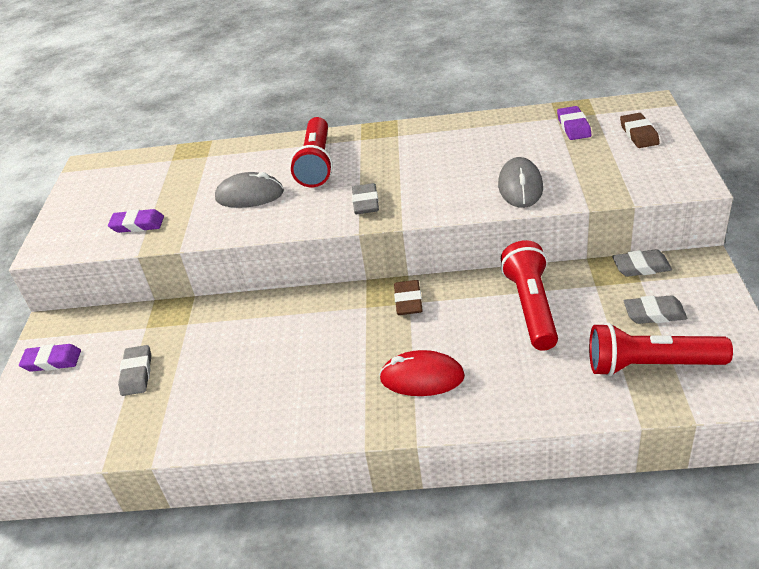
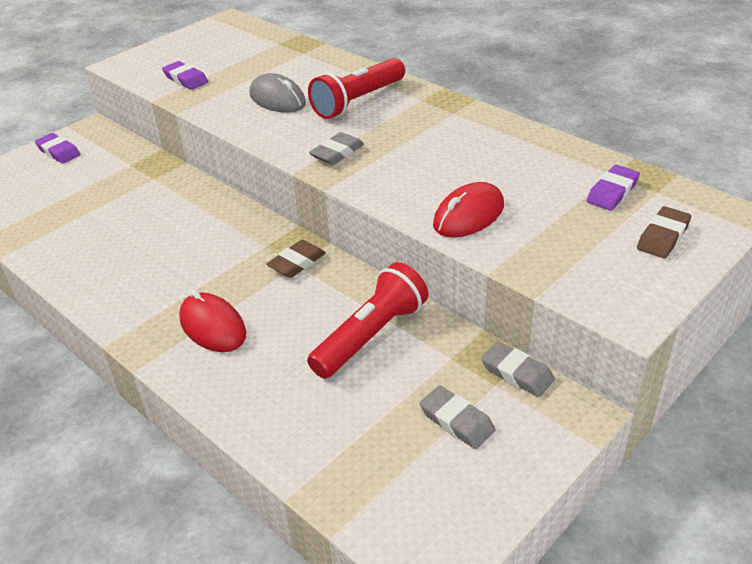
camera: 40 degrees right, 0 degrees up
grey eraser [118,345,151,396] -> none
grey mouse [498,157,543,208] -> red mouse [433,182,504,237]
red flashlight [589,323,733,376] -> none

